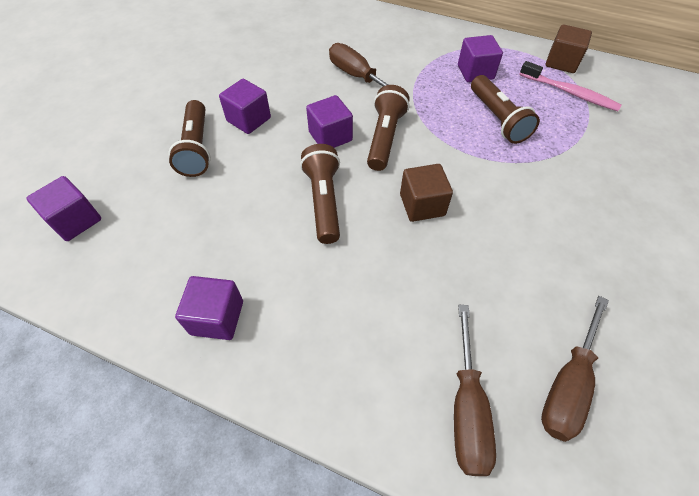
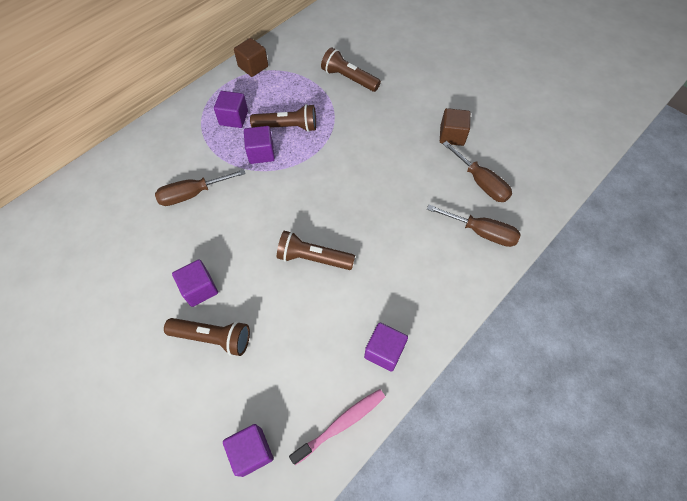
camera: 70 degrees left, 5 degrees up
purple cube [306,95,353,148] -> purple cube moved to [244,126,275,164]
brown flashlight [367,85,410,171] -> brown flashlight moved to [321,47,381,92]
brown cube [400,164,453,222] -> brown cube moved to [440,108,470,146]
pink toothbrush [519,61,622,111] -> pink toothbrush moved to [289,389,385,465]

